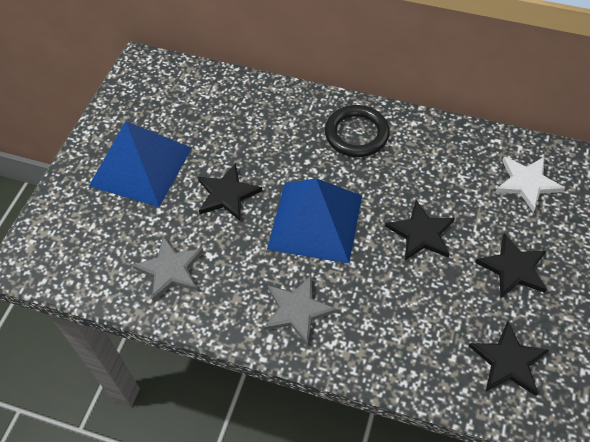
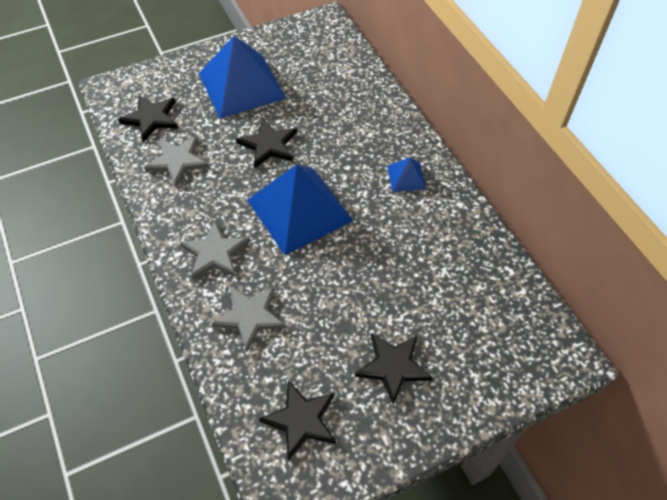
camera: 45 degrees right, 0 degrees up
black ring [325,105,390,157] -> blue pyramid [387,157,426,192]
black star [385,200,455,261] -> black star moved to [118,95,179,142]
white star [496,157,565,212] -> none
none -> grey star [211,286,286,352]

